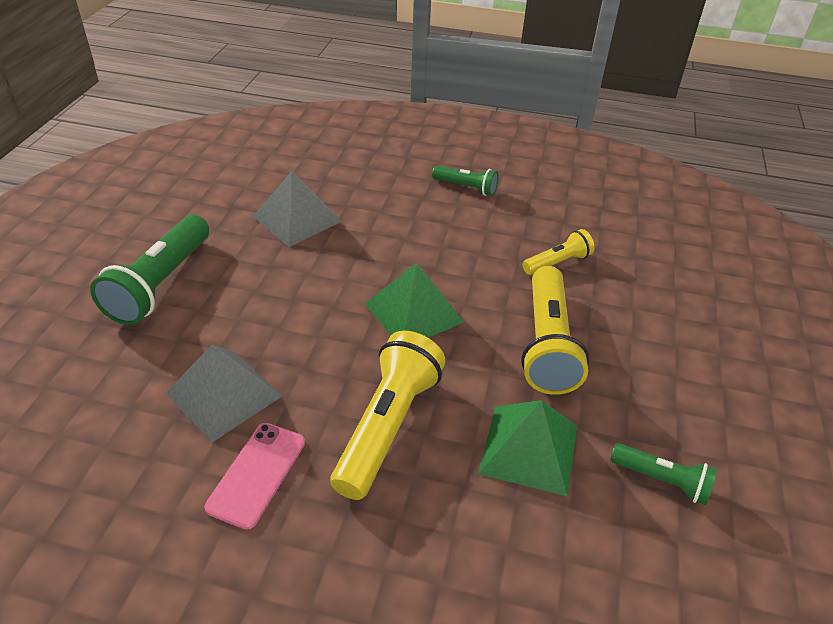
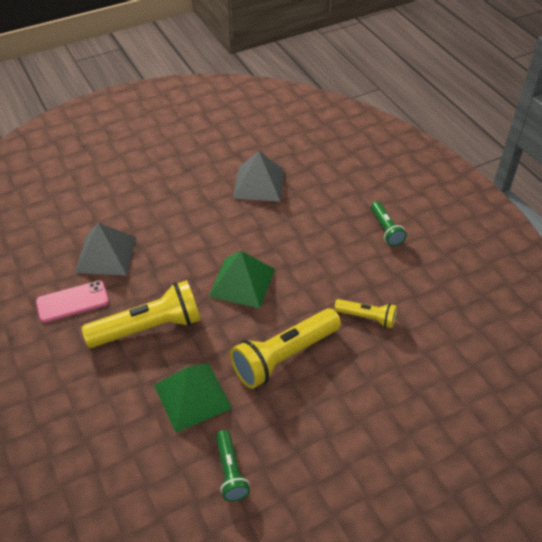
camera: 50 degrees right, 5 degrees up
green flashlight [90,215,209,325] -> none

